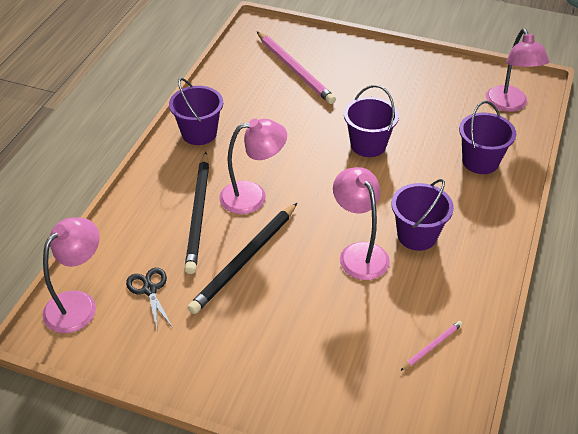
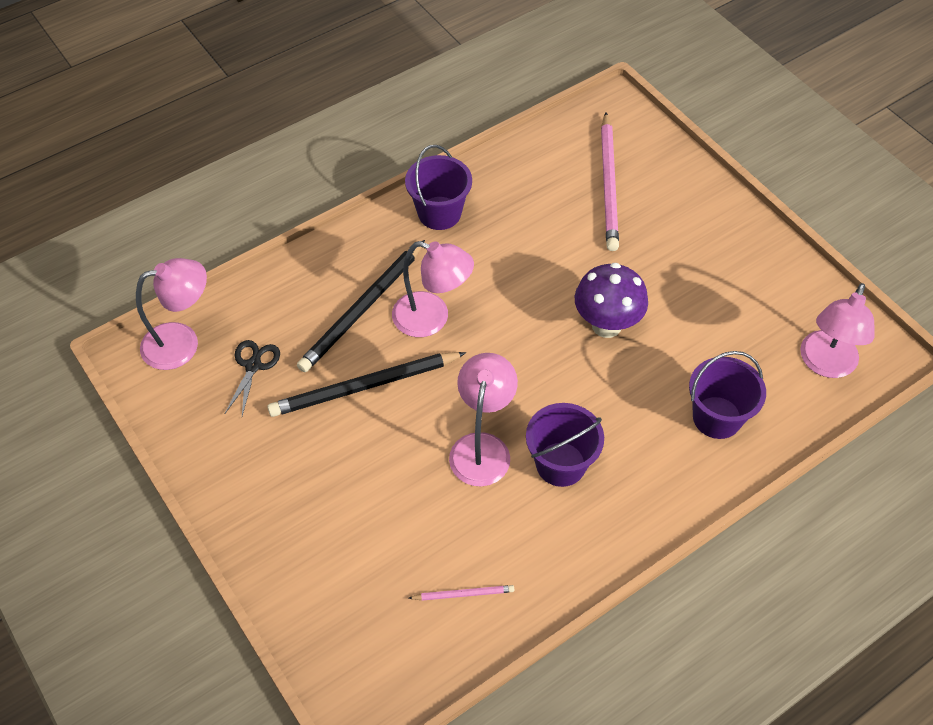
camera: 35 degrees right, 10 degrees up
purple bucket [344,85,399,157] -> purple mushroom [575,263,648,338]

